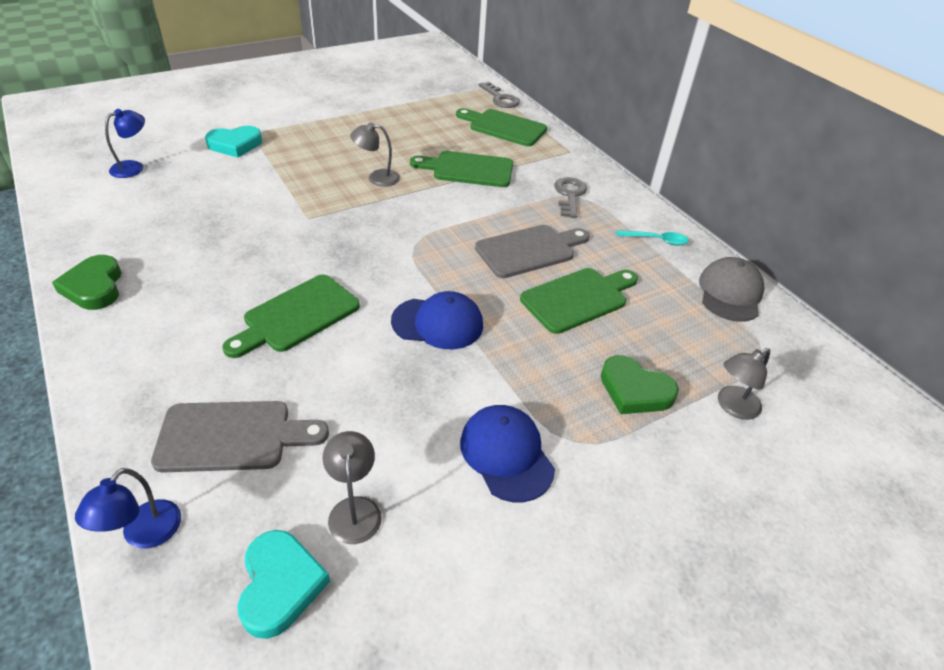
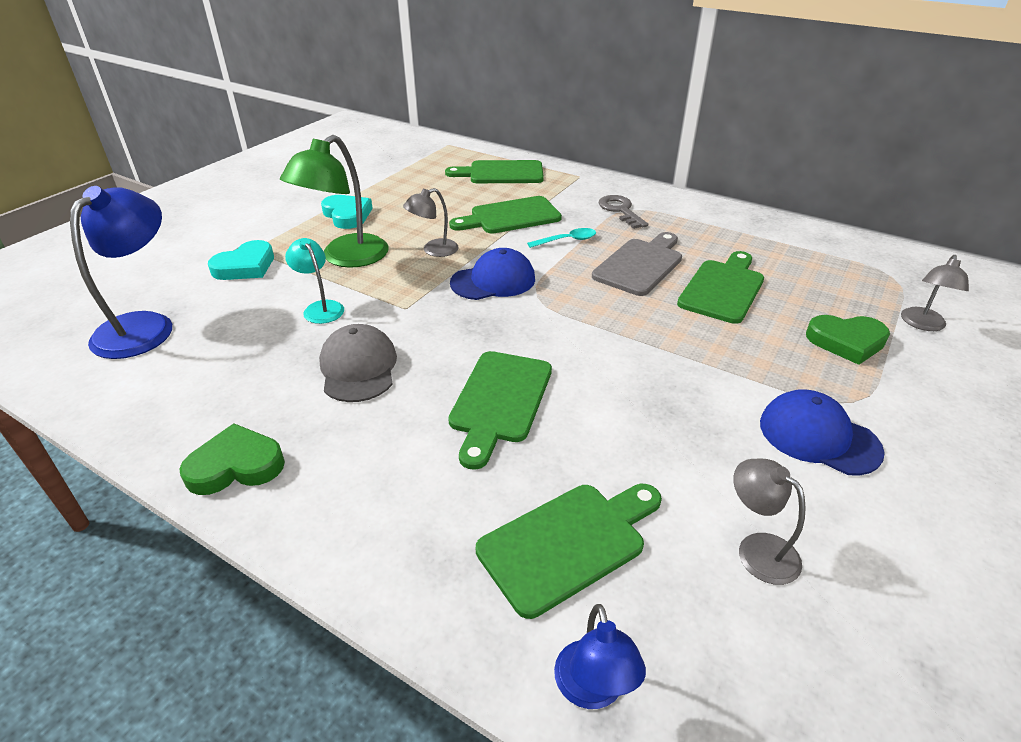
camera: 25 degrees left, 5 degrees down
green heart [52,255,121,310] -> green heart turned 120 degrees clockwise [179,423,285,495]
blue lamp [105,109,145,178] -> blue lamp [70,186,172,359], size x1.83
grey cutting board [151,401,329,473] -> green cutting board [476,484,662,619]
turquoise heart [237,530,330,639] -> turquoise heart moved to [321,195,373,229]
blue cap [391,291,483,349] -> blue cap moved to [450,248,535,300]
grey key [479,82,520,108] -> none
turquoise spoon [617,230,689,246] -> turquoise spoon moved to [527,228,596,248]
grey cap [699,257,765,322] -> grey cap moved to [319,324,397,402]
none -> green lamp [280,135,389,268]
none -> turquoise lamp [285,238,344,324]

